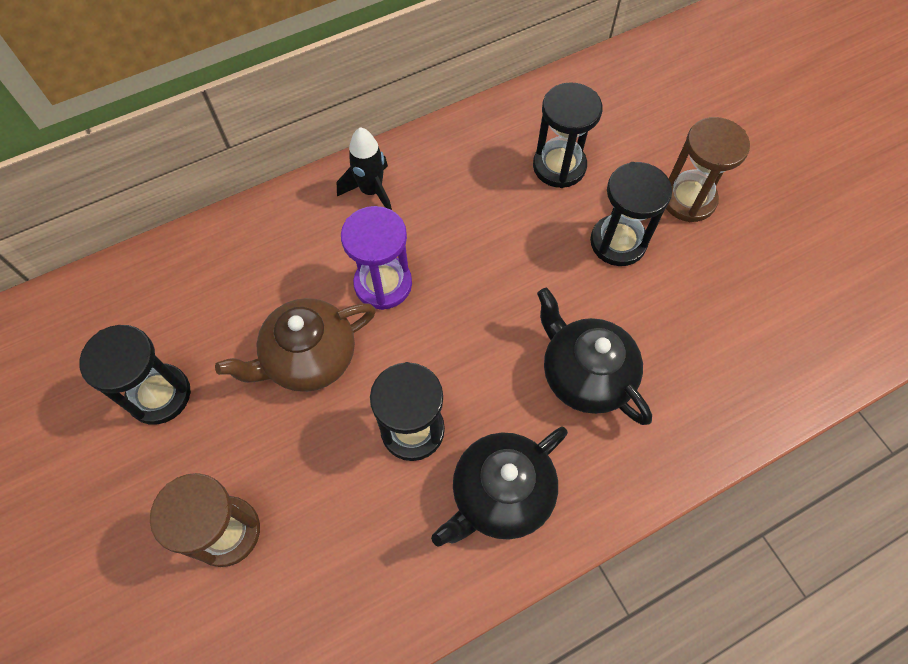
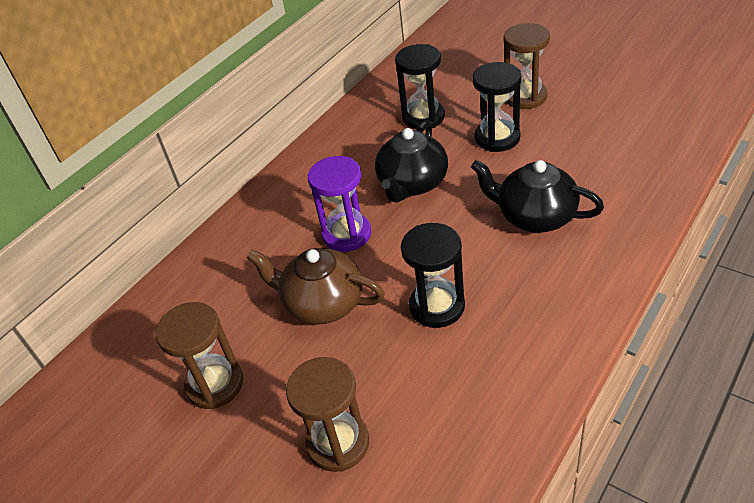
camera: 20 degrees left, 20 degrees down
black hourglass [79,325,191,425] -> brown hourglass [156,302,243,409]
brown teapot [215,298,376,392] -> brown teapot turned 75 degrees clockwise [247,248,385,325]
black rocket [337,127,392,210] -> none
black teapot [431,427,568,547] -> black teapot moved to [375,120,448,203]

